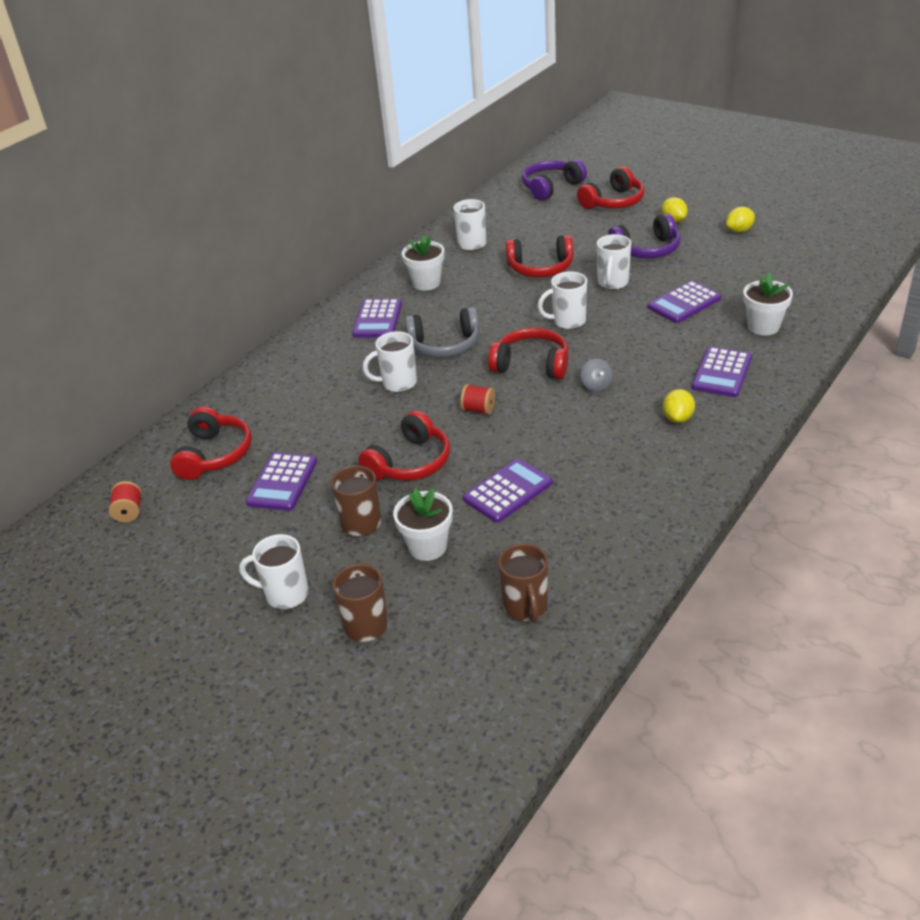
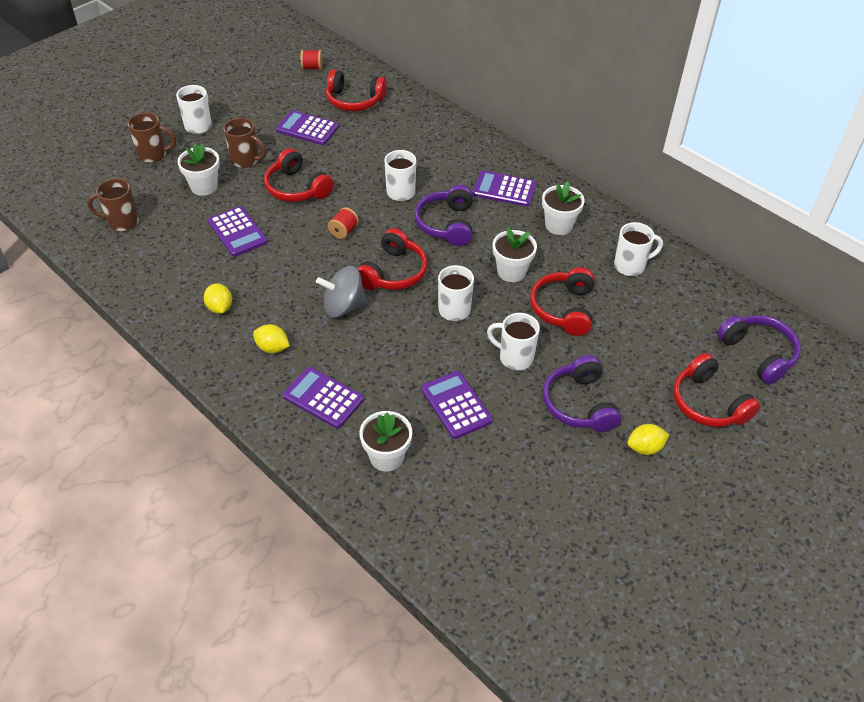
camera: 95 degrees right, 10 degrees up
grey headphones [405,307,479,358] -> purple headphones [414,185,473,246]
grey spinning top [581,359,613,392] -> grey spinning top [316,266,368,318], size x1.84
yellow lemon [726,207,755,233] -> yellow lemon moved to [204,283,232,314]
none -> white flower pot [493,228,537,282]

